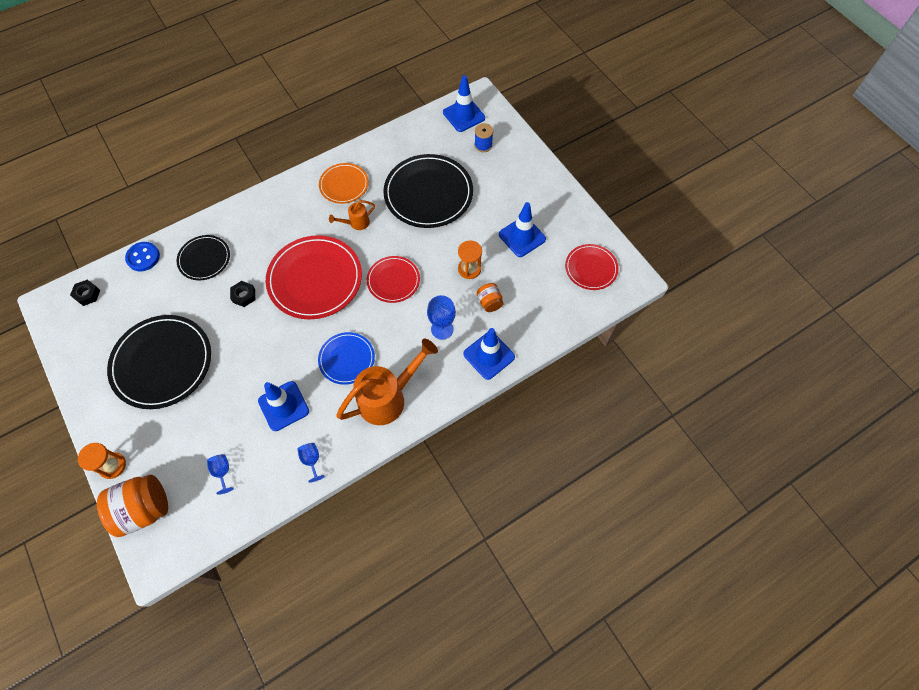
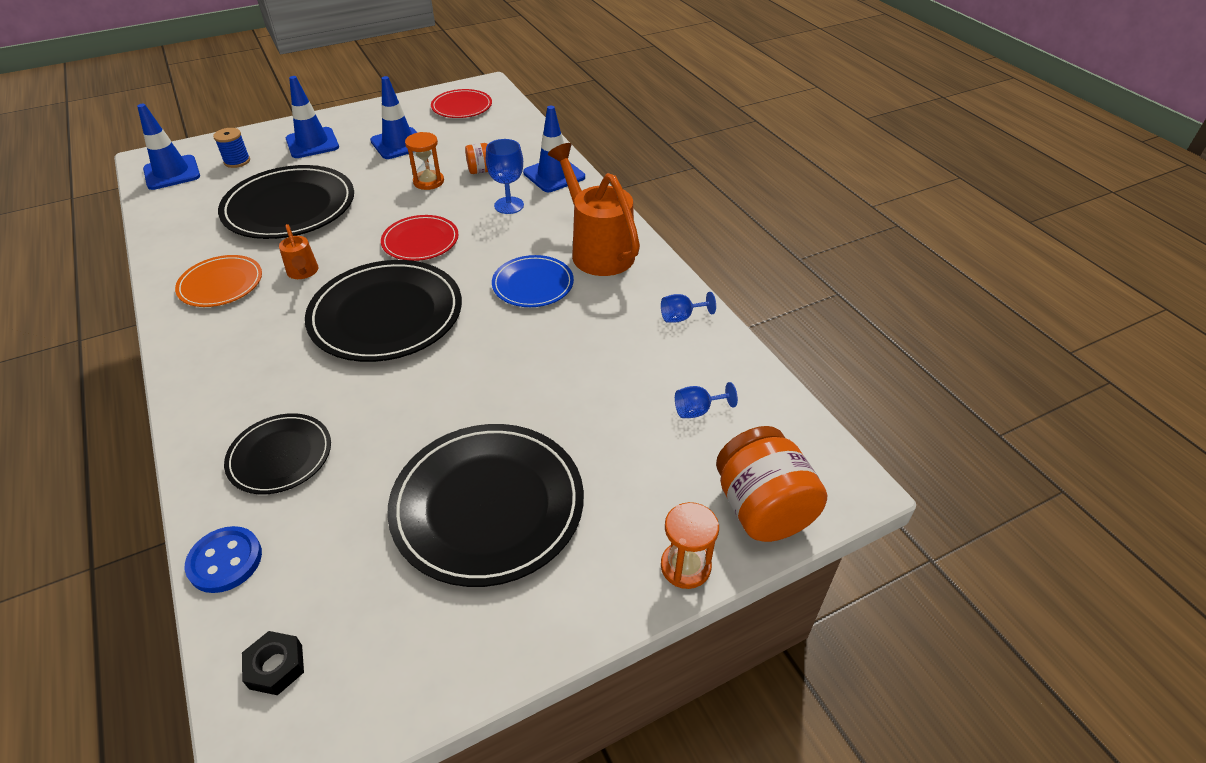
camera: 85 degrees left, 20 degrees down
black nut [230,281,255,307] -> none
blue traffic cone [258,381,309,431] -> blue traffic cone moved to [286,76,339,158]
red plate [266,235,362,319] -> black plate [305,260,462,362]

